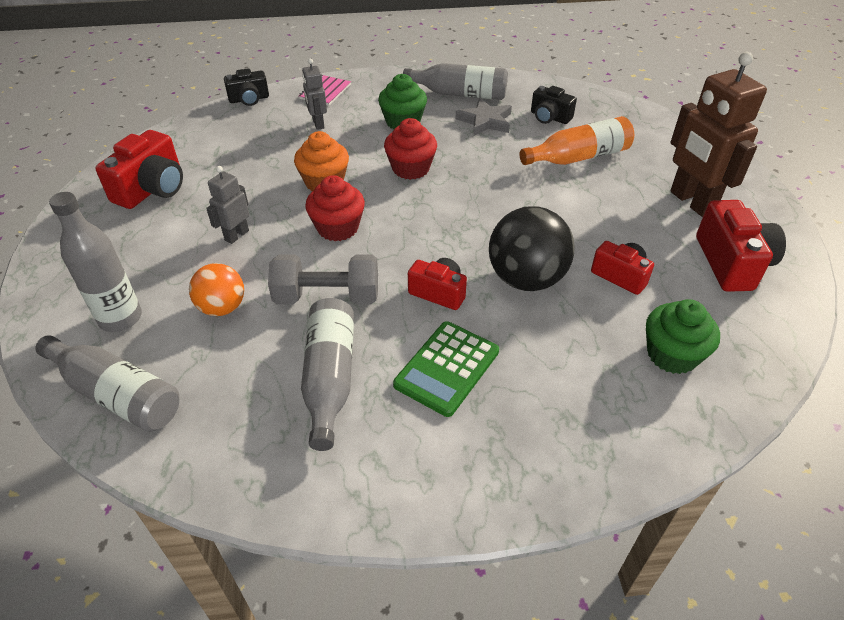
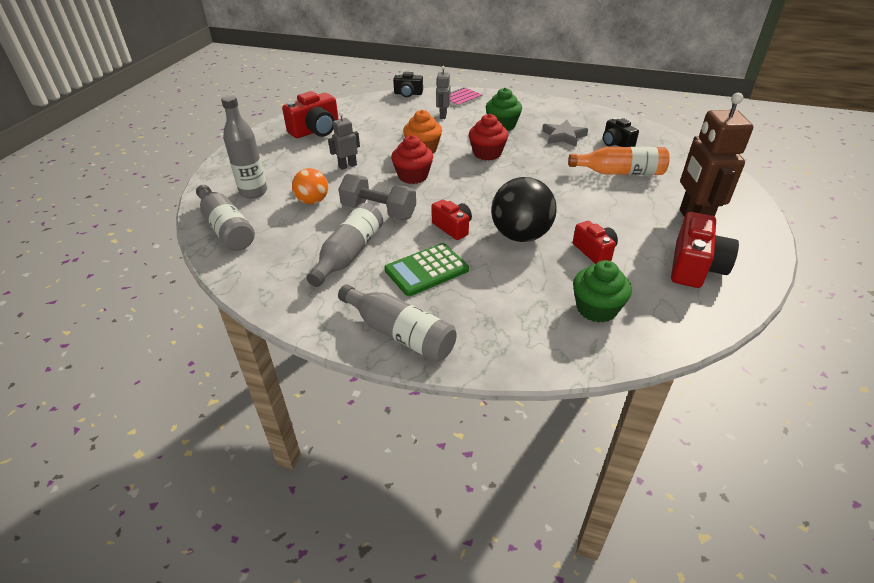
camera: 25 degrees right, 5 degrees down
grey bottle [403,63,508,100] -> grey bottle moved to [338,284,457,362]

